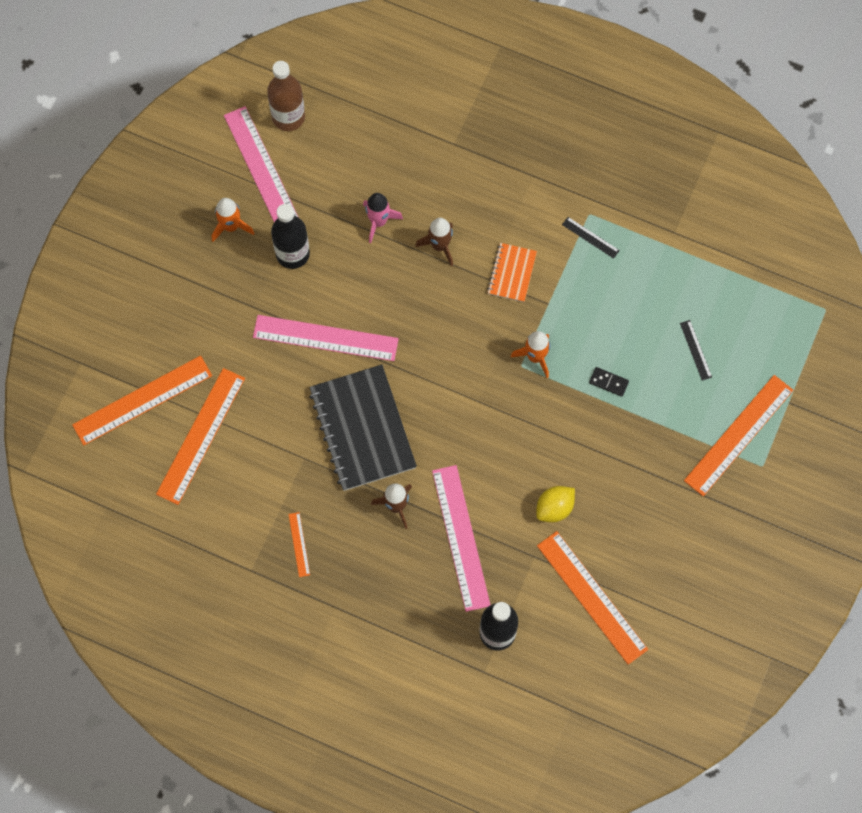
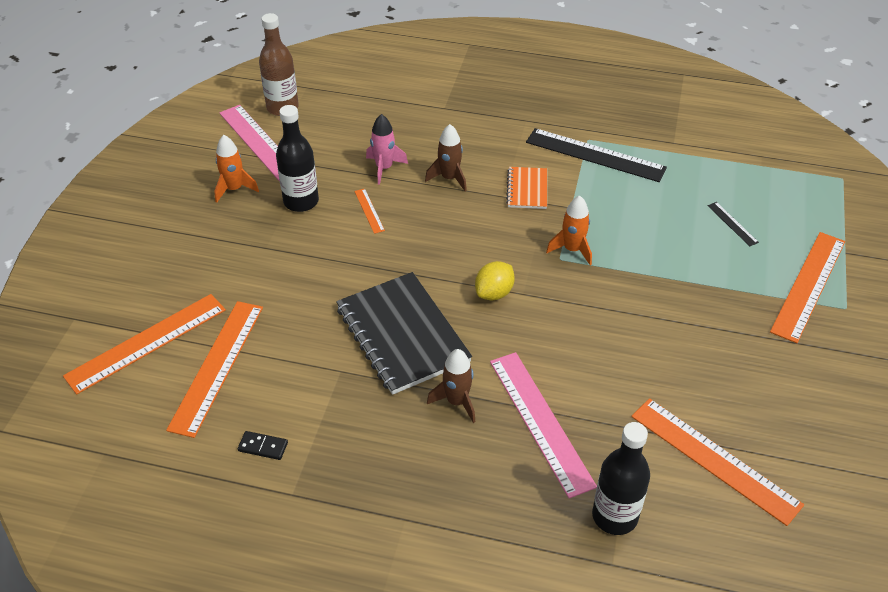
camera: 10 degrees left, 25 degrees down
pink ruler [253,315,399,361] -> none
orange ruler [289,512,310,577] -> orange ruler moved to [354,189,385,234]
yellow lemon [536,486,575,522] -> yellow lemon moved to [475,261,515,300]
black ruler [562,217,620,259] -> black ruler [526,128,667,182], size x2.26
black domino [589,367,629,397] -> black domino moved to [238,431,288,460]

